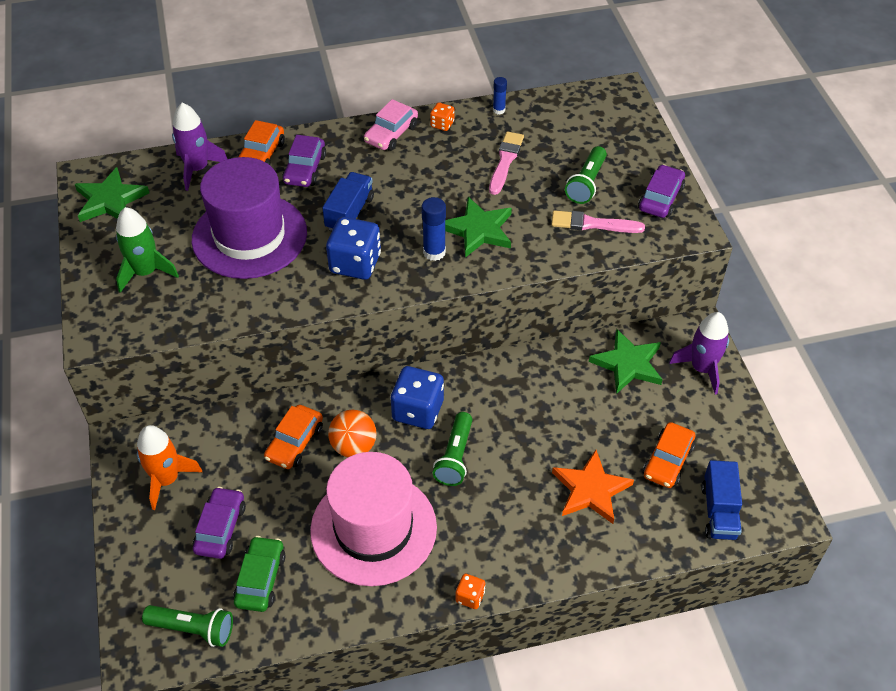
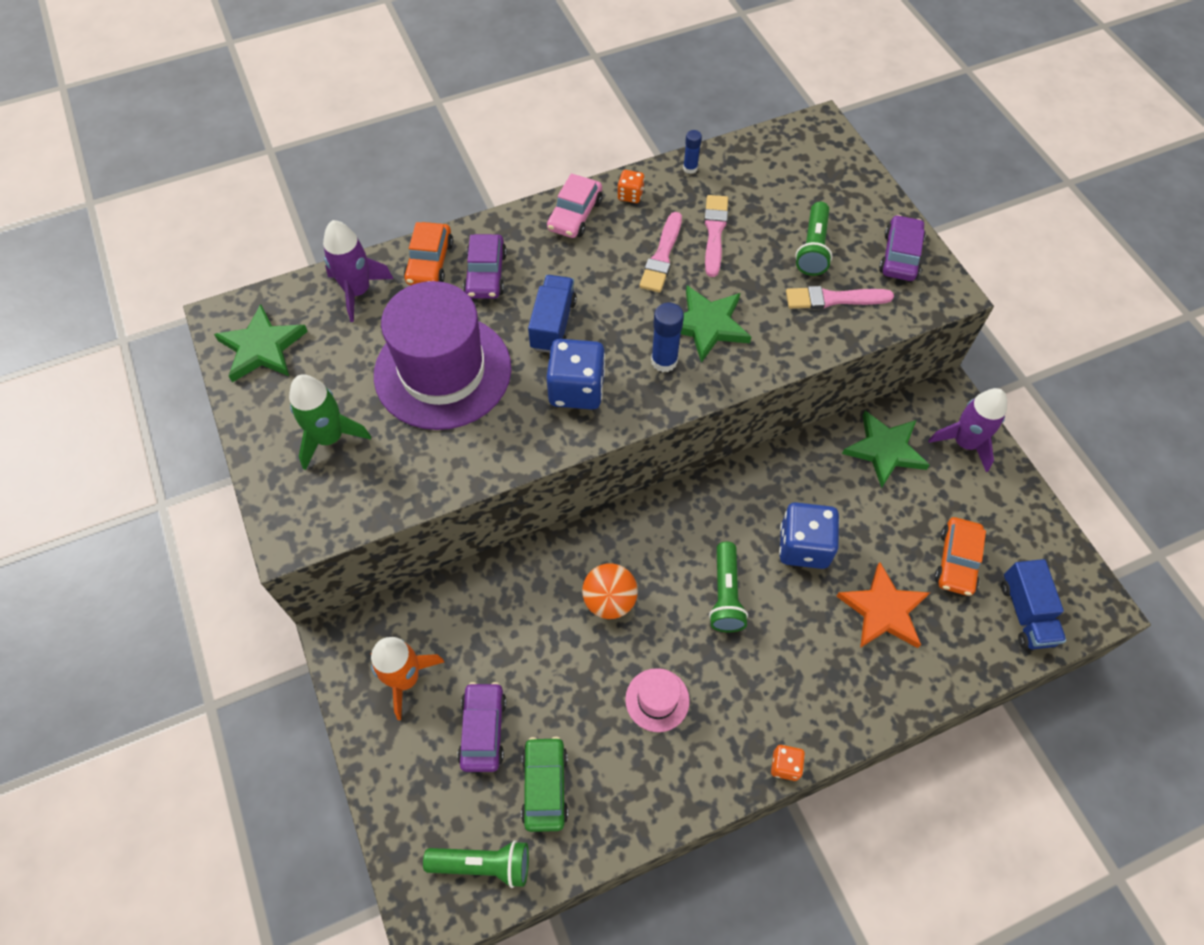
camera: 10 degrees left, 10 degrees up
orange car [264,405,323,469] -> none
pink hat [310,452,437,586] -> pink hat [625,668,690,732], size x0.44
blue dice [391,366,444,429] -> blue dice moved to [779,502,839,569]
none -> pink brush [639,212,682,293]

